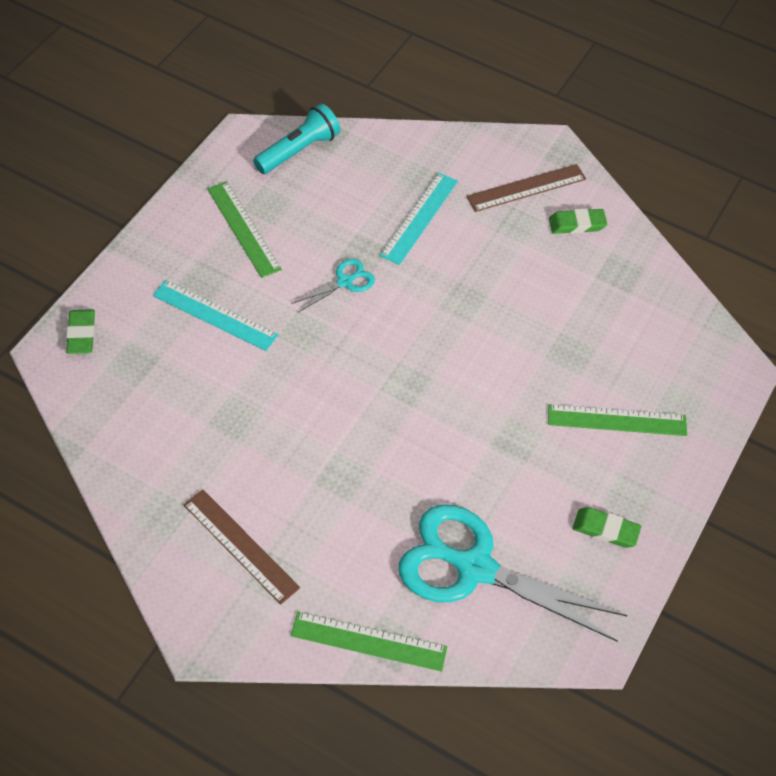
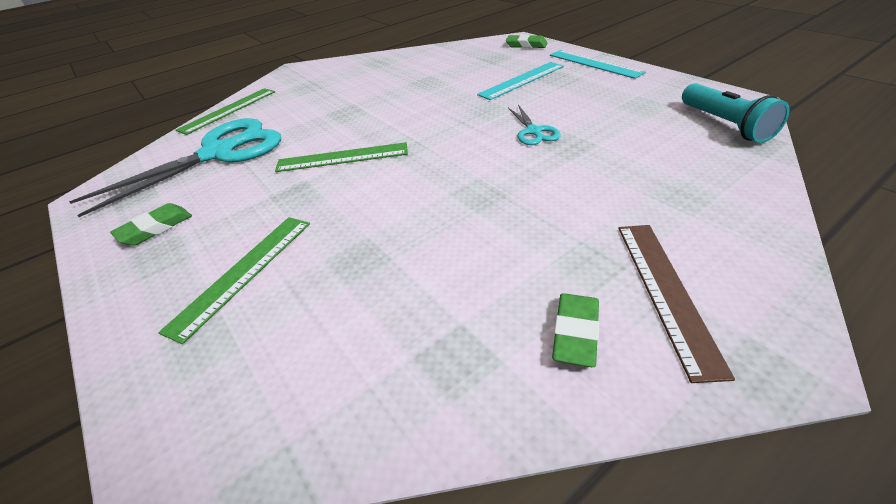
camera: 120 degrees right, 15 degrees down
brown ruler [183,490,300,604] -> none
green ruler [207,181,282,278] -> green ruler moved to [275,142,408,172]
turquoise ruler [380,173,458,265] -> turquoise ruler moved to [550,50,646,79]

